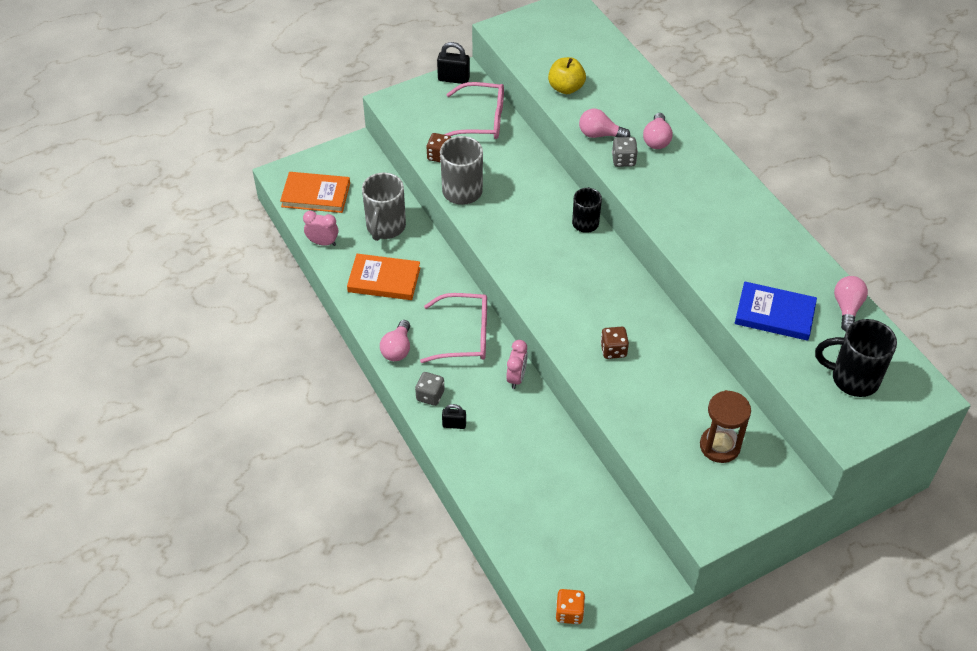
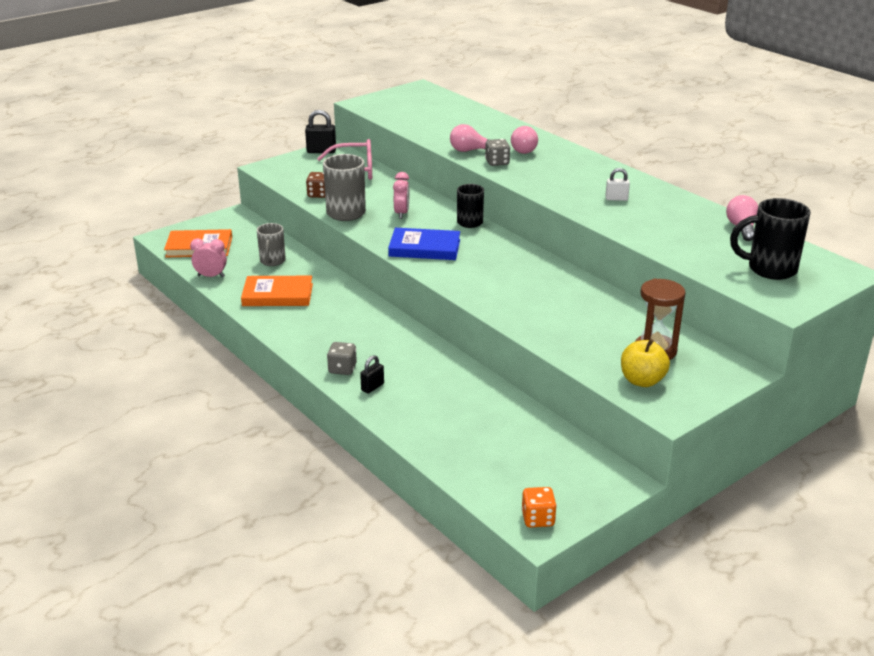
camera: 10 degrees left, 20 degrees down
grey mug [362,172,406,241] -> grey mug [257,223,286,266], size x0.65
pink light bulb [380,320,410,361] -> none
pink glasses [420,293,487,363] -> none
black padlock [442,404,466,429] -> black padlock turned 45 degrees counterclockwise [360,355,384,394]
pink clock [506,340,528,389] -> pink clock moved to [393,172,409,219]
yellow apple [548,57,586,94] -> yellow apple moved to [621,339,670,387]
brown dice [600,327,629,359] -> none
blue book [735,282,817,341] -> blue book moved to [388,228,460,260]
none -> white padlock [605,168,630,201]

